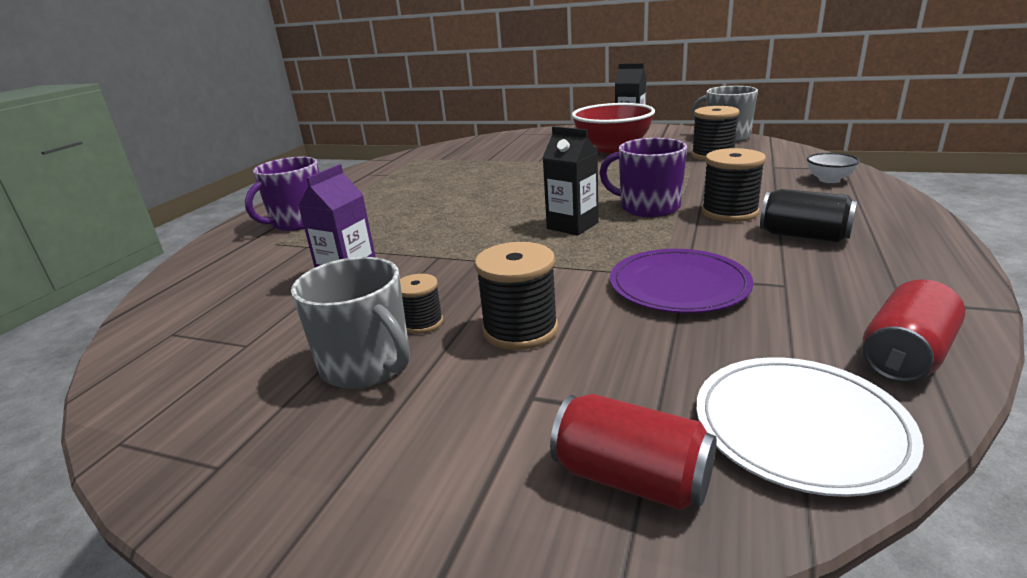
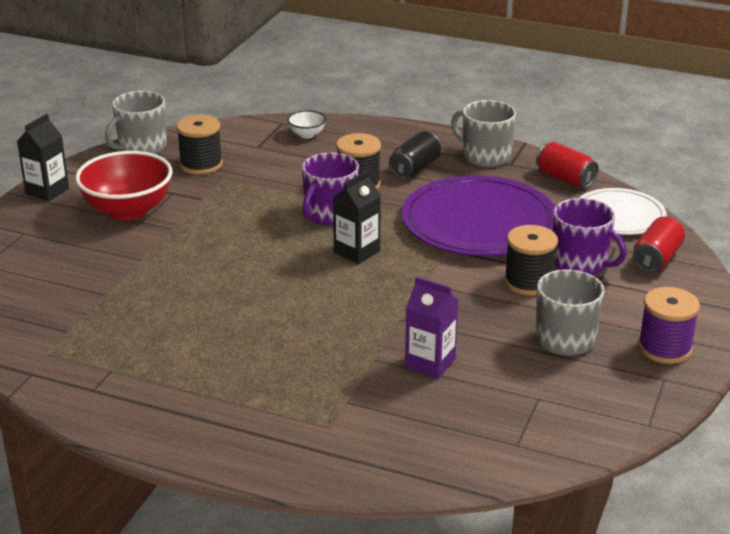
camera: 90 degrees left, 5 degrees up
purple mug [245,157,319,231] -> purple mug moved to [553,198,627,275]
black spool [400,274,443,334] -> none
purple plate [610,249,753,313] -> purple plate [402,176,555,256], size x1.70
none -> grey mug [451,100,516,167]
none -> purple spool [638,287,700,364]

